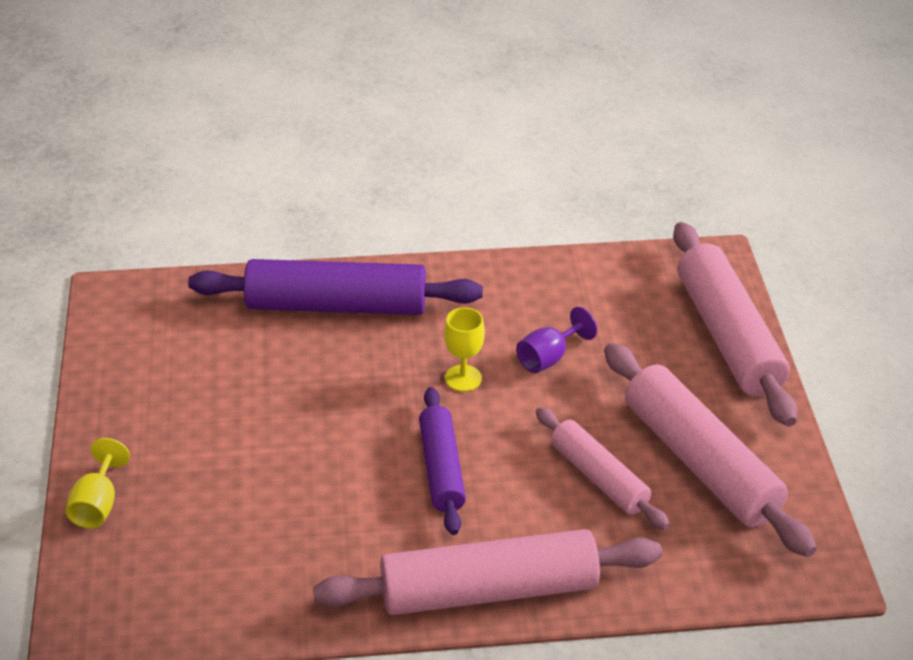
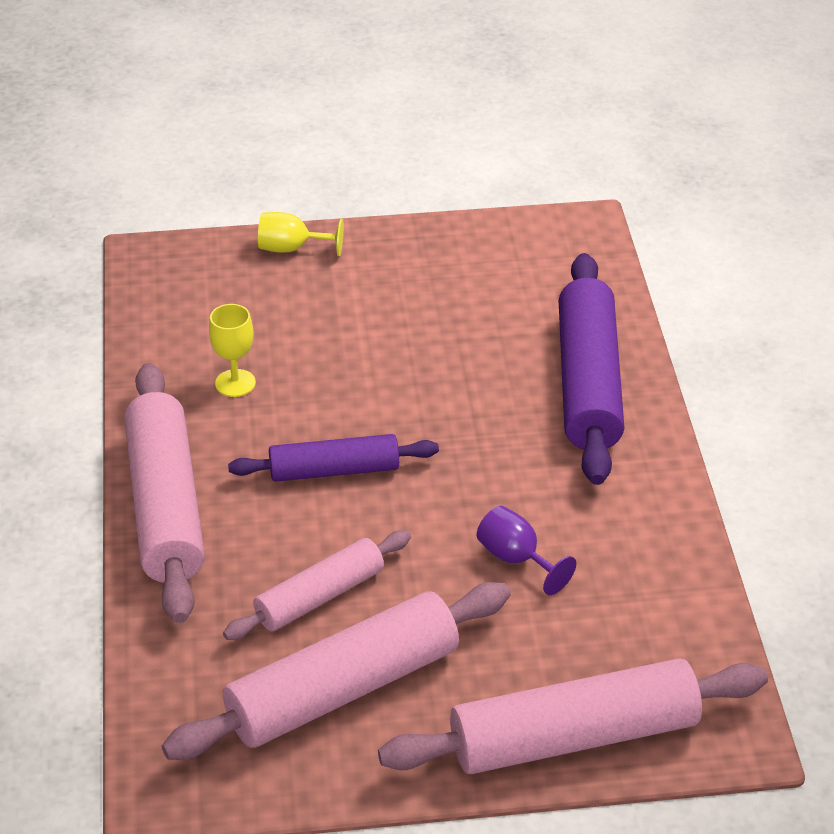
camera: 90 degrees right, 0 degrees up
yellow goblet [444,307,485,392] -> yellow goblet moved to [209,304,256,397]

